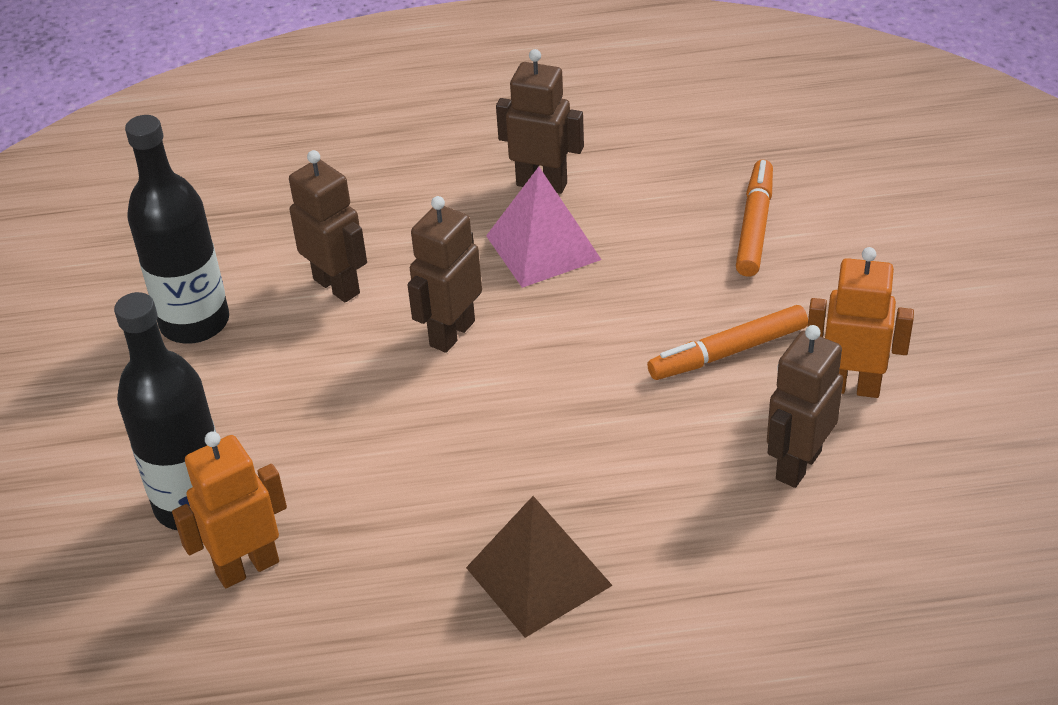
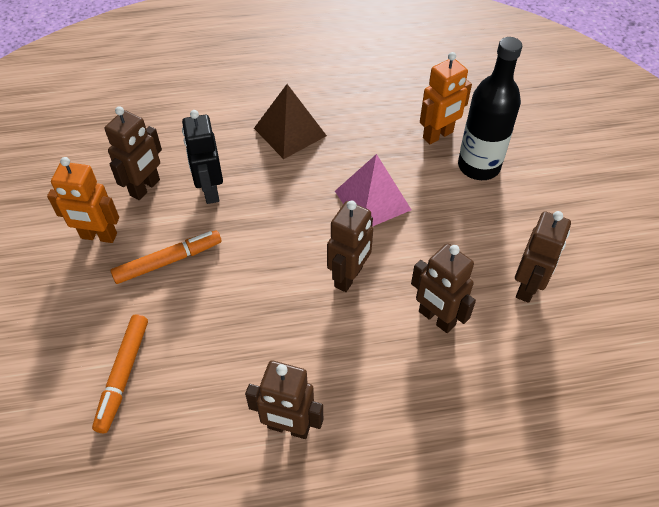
camera: 175 degrees right, 10 degrees up
black bottle [125,115,229,343] -> brown robot [515,211,571,303]
pink pyramid [486,167,602,288] -> pink pyramid moved to [335,154,411,227]
none -> black robot [182,110,223,204]

